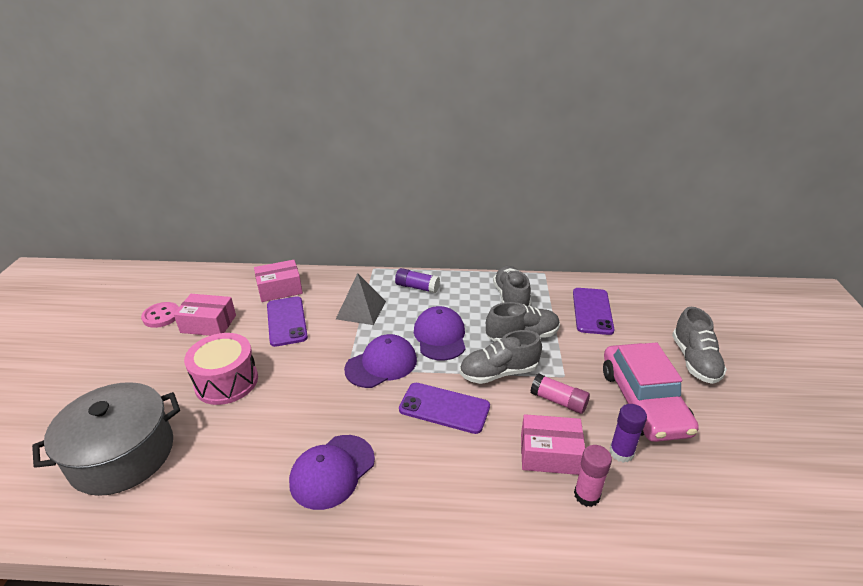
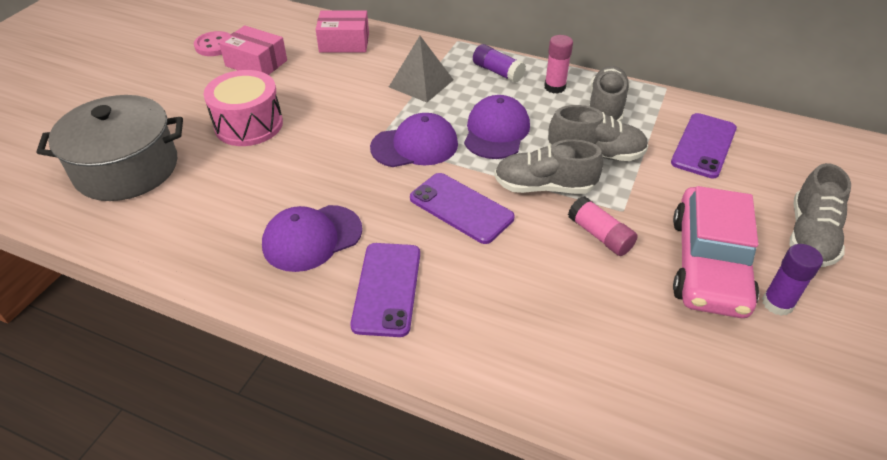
camera: 20 degrees right, 10 degrees up
purple phone [267,296,308,347] -> purple phone moved to [350,243,420,337]
pink box [521,414,585,475] -> none
pink glue stick [574,445,612,507] -> pink glue stick moved to [544,35,573,94]
purple glue stick [609,404,647,463] -> purple glue stick moved to [762,244,823,316]

